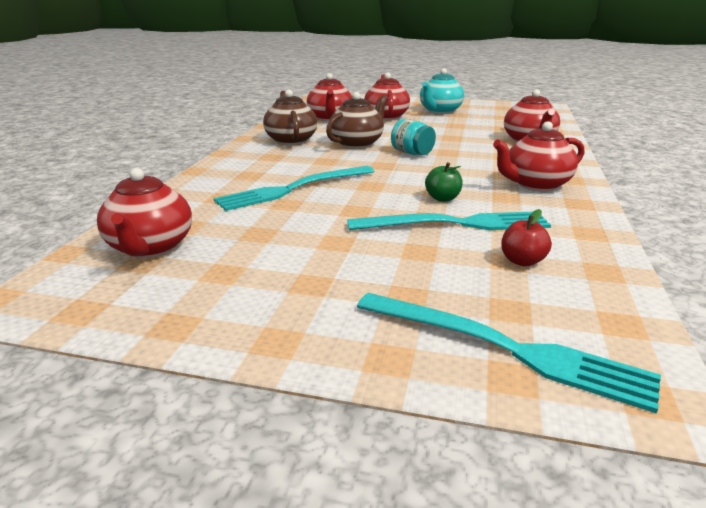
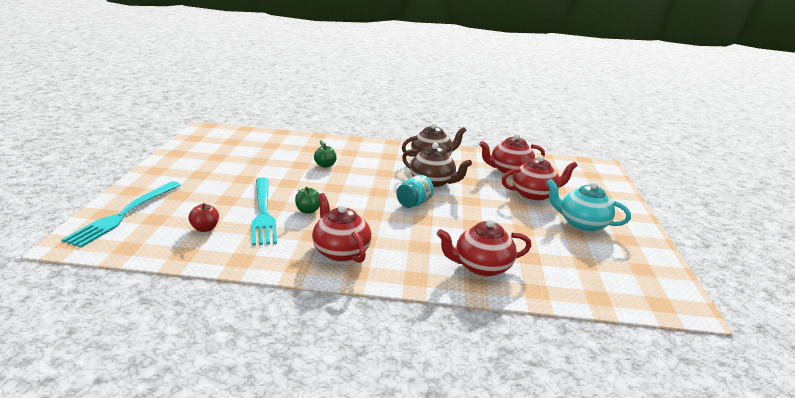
camera: 80 degrees right, 0 degrees up
red teapot [97,168,192,258] -> none
turquoise fork [214,166,375,211] -> green apple [314,140,337,168]

